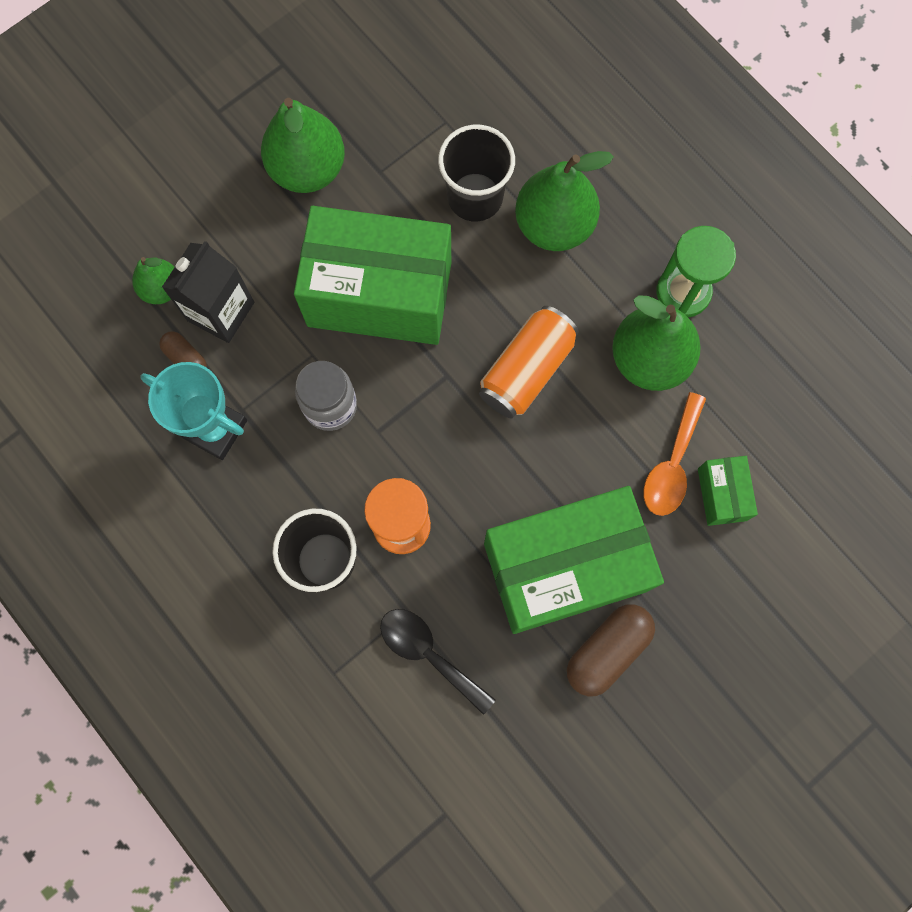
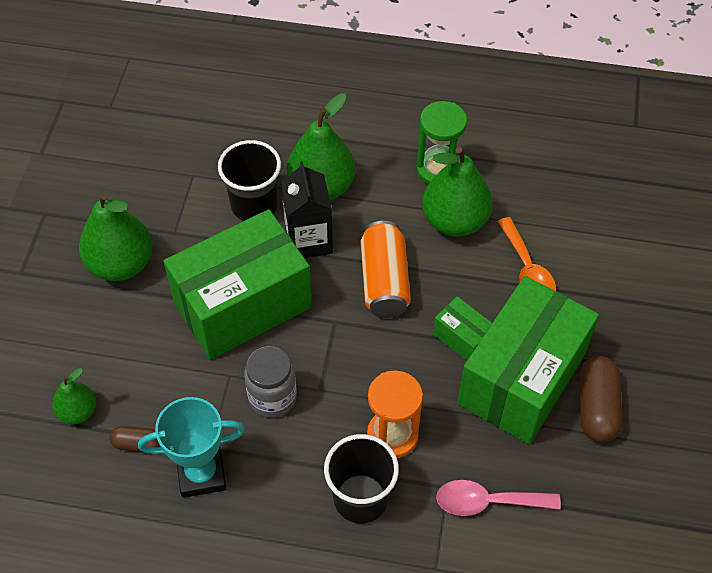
camera: 40 degrees left, 20 degrees down
black carton [162,241,254,343] -> black carton moved to [281,161,333,258]
black spoon [380,609,496,715] -> pink spoon [436,480,561,516]
green box [698,456,758,526] -> green box moved to [433,296,492,361]

